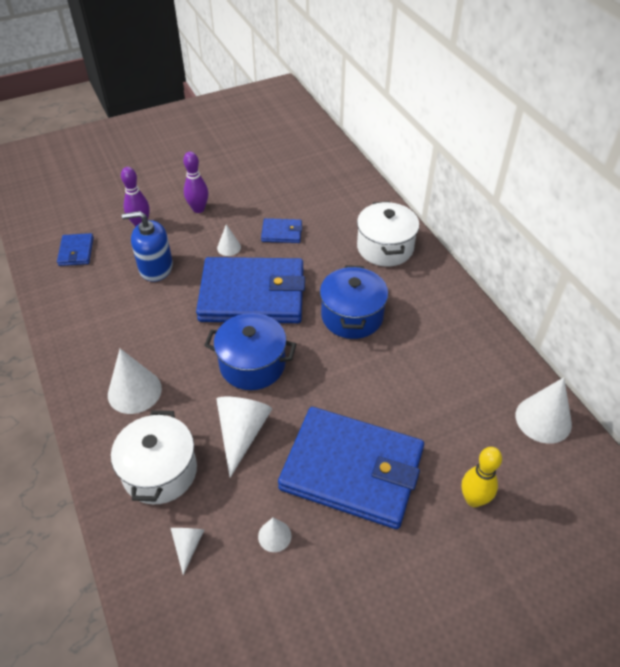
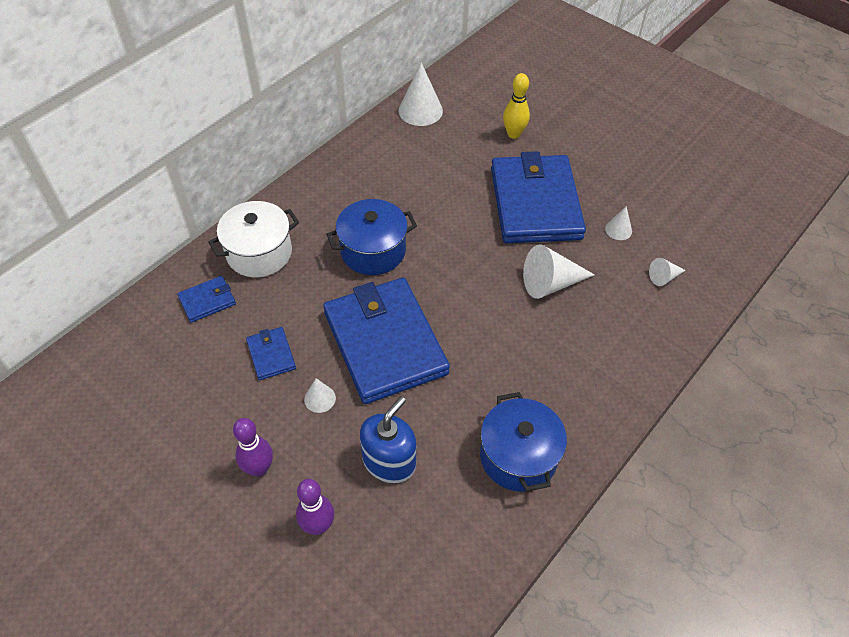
camera: 115 degrees left, 5 degrees up
blue wallet [57,233,94,266] -> blue wallet moved to [177,276,236,323]
white cone [108,349,162,414] -> none
white pot [111,410,197,504] -> none
blue soap dispenser [122,211,173,282] -> blue soap dispenser turned 120 degrees counterclockwise [360,396,416,483]
blue pot [204,313,296,390] -> blue pot moved to [480,392,567,492]

